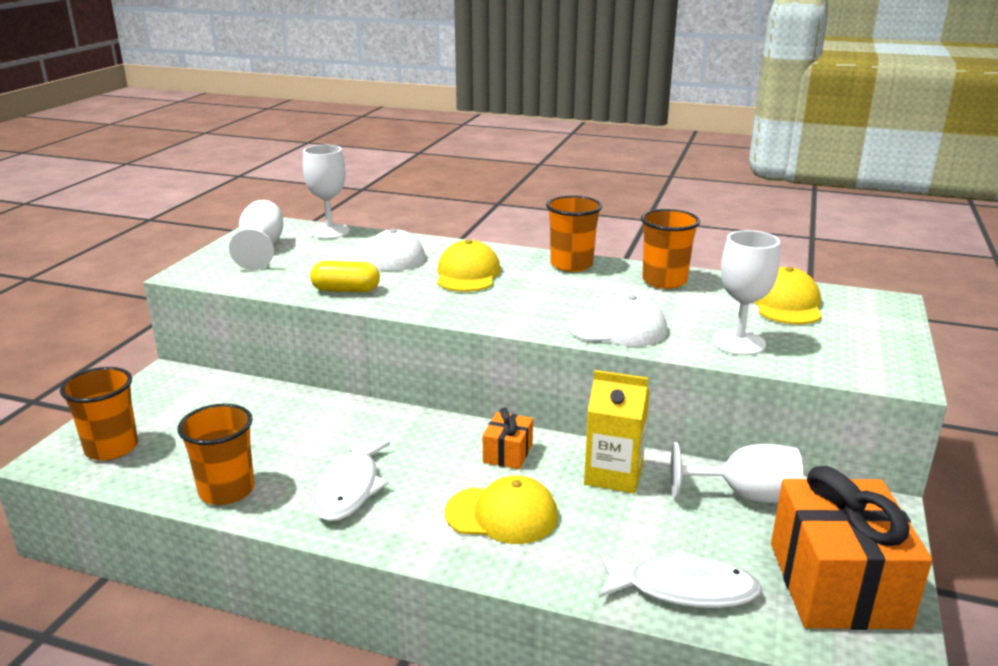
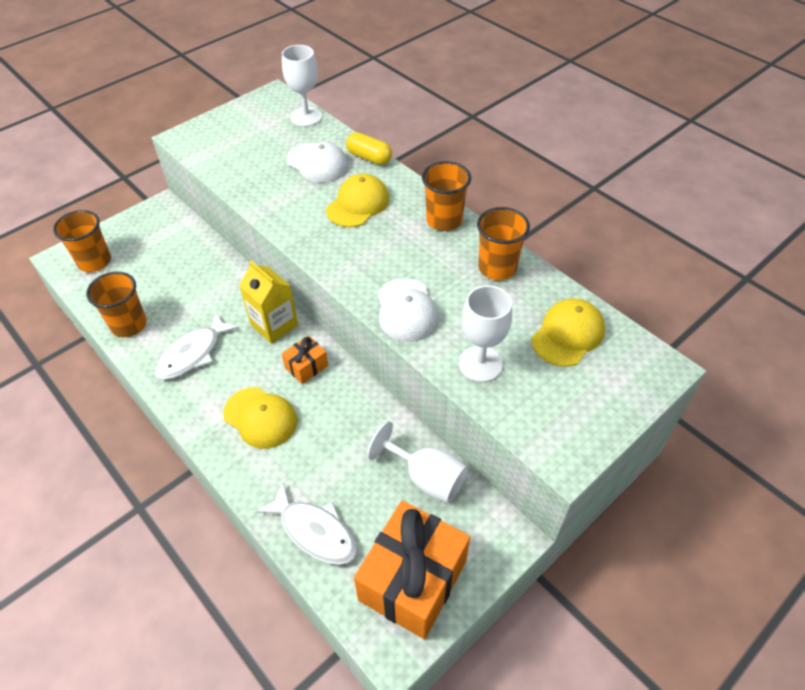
camera: 30 degrees right, 25 degrees up
white goblet [229,200,283,270] -> none
yellow capsule [310,261,380,292] -> yellow capsule moved to [346,132,392,165]
white cap [567,294,667,346] -> white cap turned 45 degrees clockwise [378,278,439,342]
yellow carton [584,370,650,494] -> yellow carton moved to [239,260,298,344]

